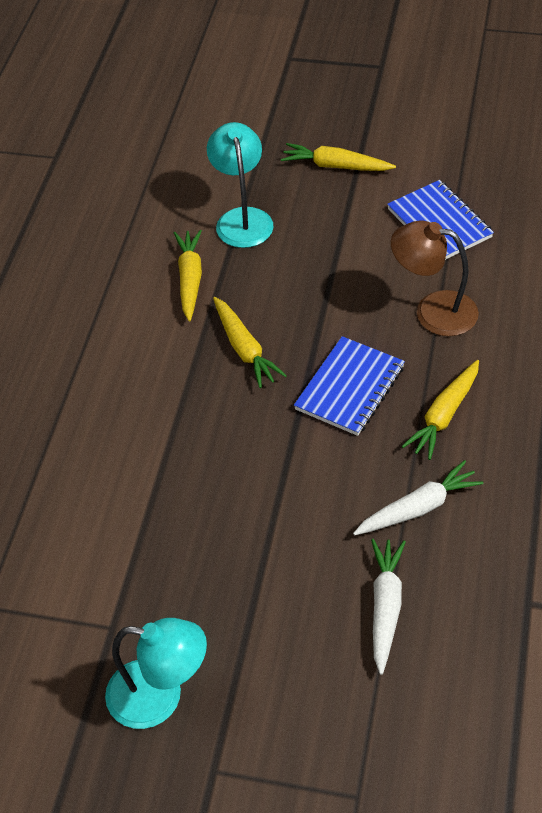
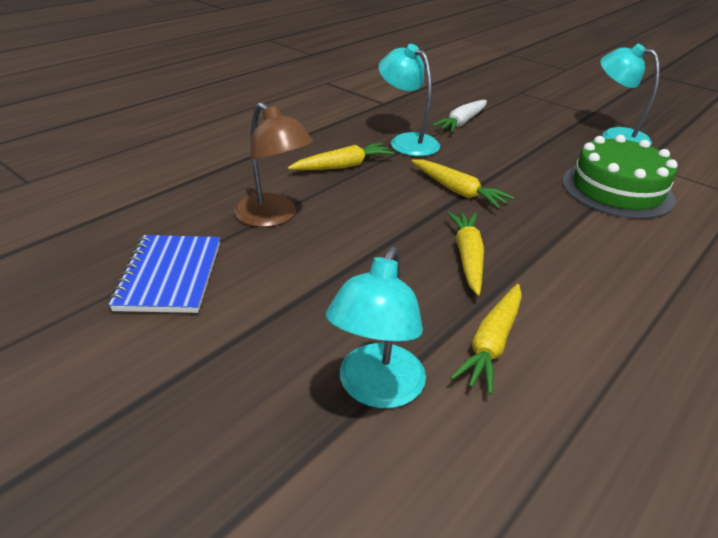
camera: 155 degrees left, 15 degrees down
yellow carrot [281,143,396,171] -> yellow carrot moved to [411,159,514,208]
blue notebook [294,336,405,436] -> none
white carrot [353,460,484,535] -> turquoise lamp [378,44,440,156]
none -> green cake [562,135,678,219]

